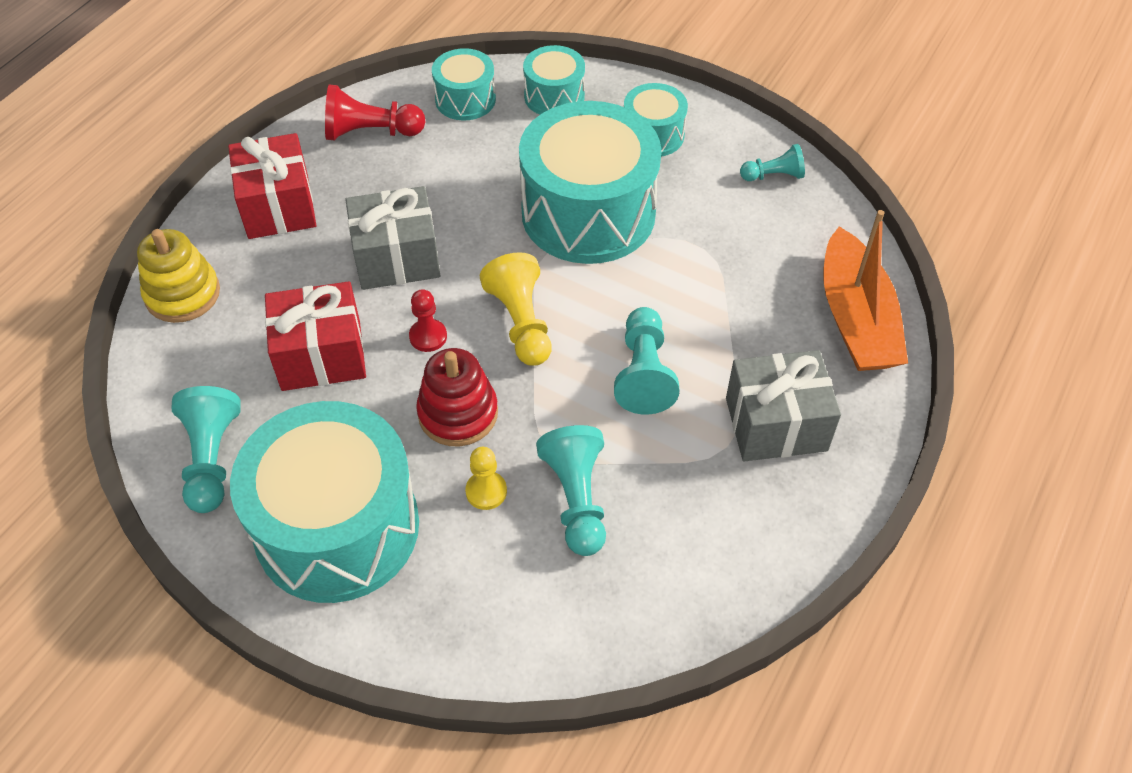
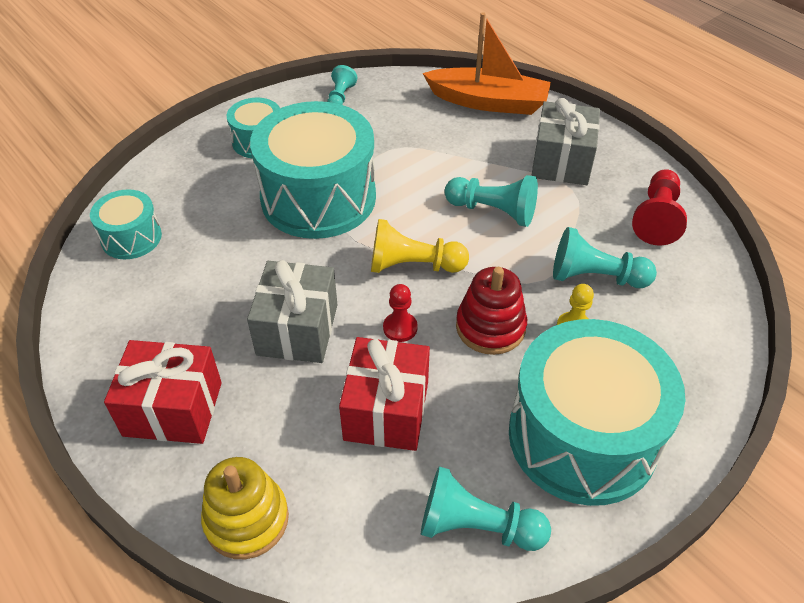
camera: 70 degrees left, 5 degrees down
red pawn [325,85,425,141] -> red pawn moved to [632,169,687,245]
turquoise drum [523,45,585,115] -> none

